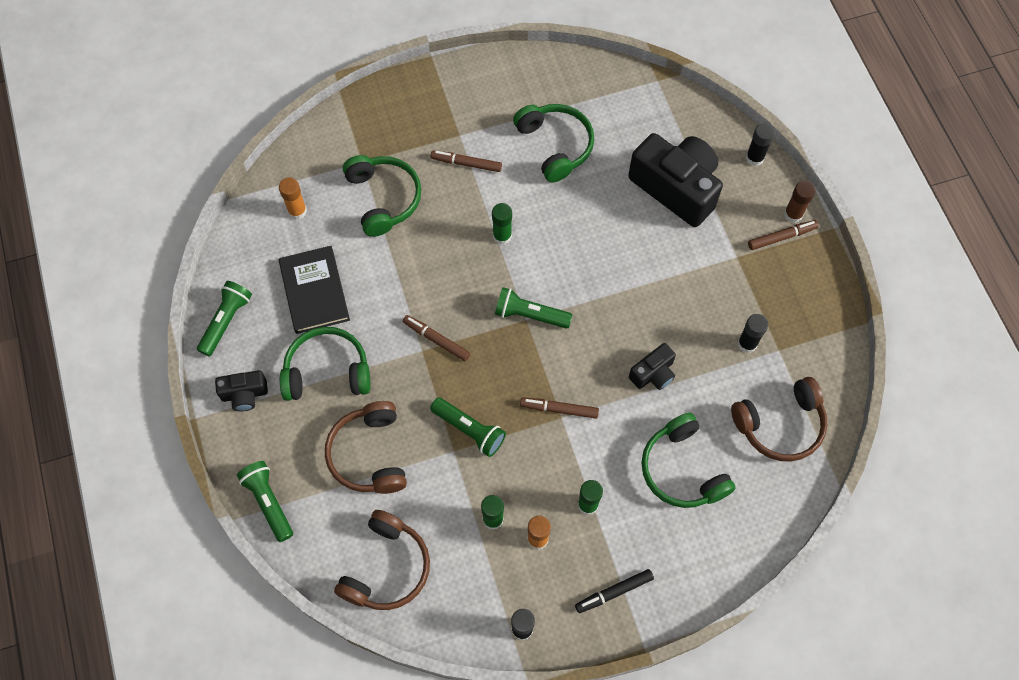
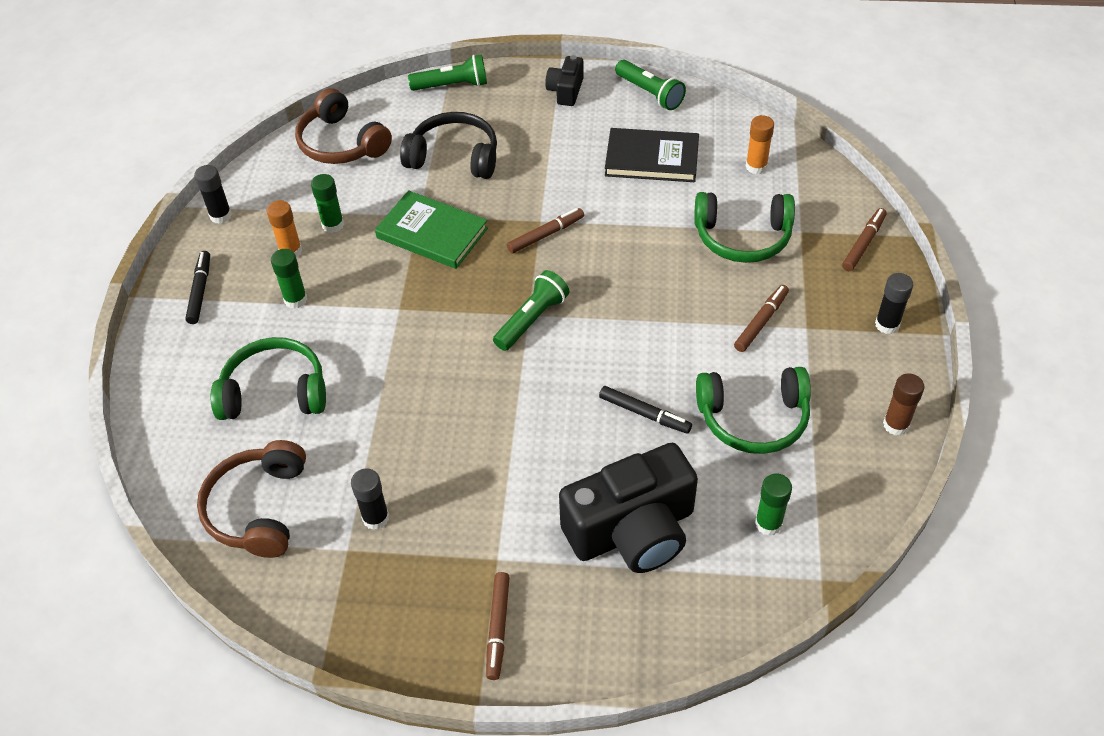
camera: 115 degrees right, 15 degrees down
green headphones [280,327,370,401] -> none
brown headphones [325,401,407,494] -> black headphones [400,112,497,179]
green flashlight [430,397,506,457] -> green book [375,190,488,269]
green glue stick [492,203,512,245] -> green glue stick moved to [755,474,792,536]
brown marker [520,397,599,419] -> brown marker moved to [842,208,887,271]
black camera [629,343,676,390] -> none
black glue stick [746,123,775,166] -> black glue stick moved to [875,273,913,334]
brown glue stick [784,181,815,223] -> brown glue stick moved to [883,373,925,435]
none -> black marker [599,386,692,434]

